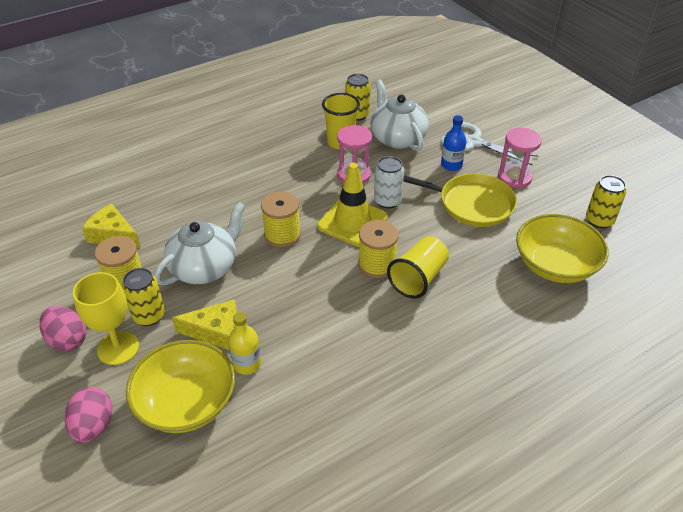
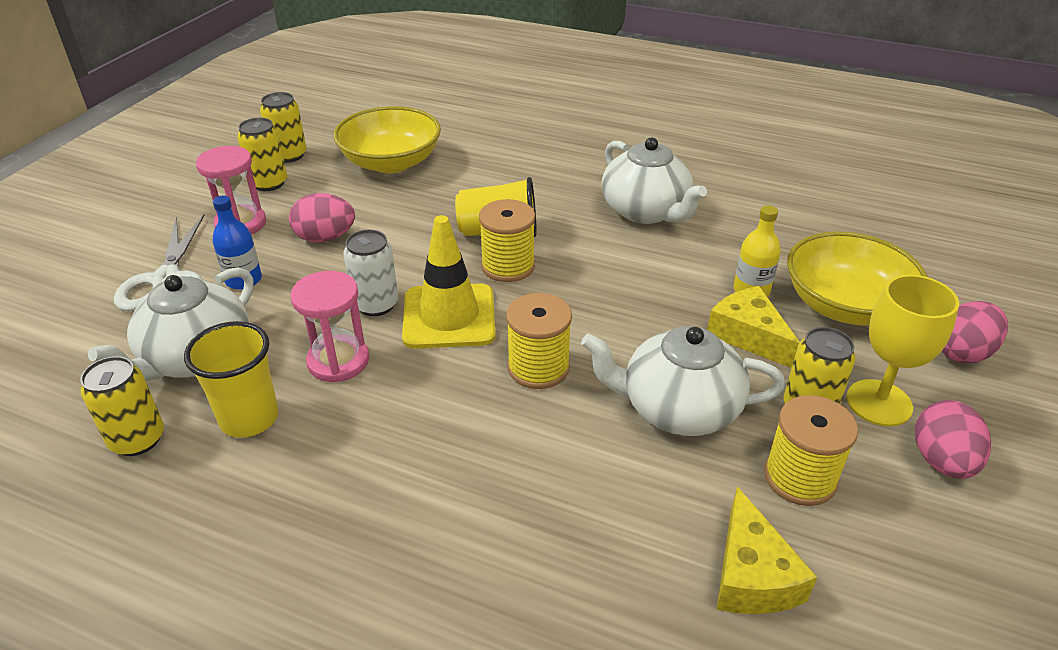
camera: 125 degrees left, 5 degrees down
yellow pan [403,173,517,227] -> pink egg [289,193,355,243]
none -> yellow can [237,118,287,191]
none -> white teapot [601,138,707,224]

